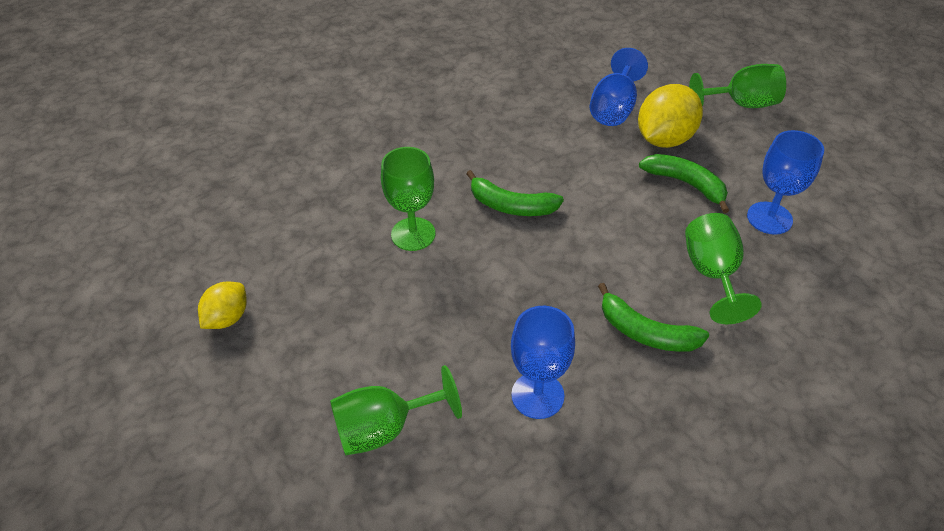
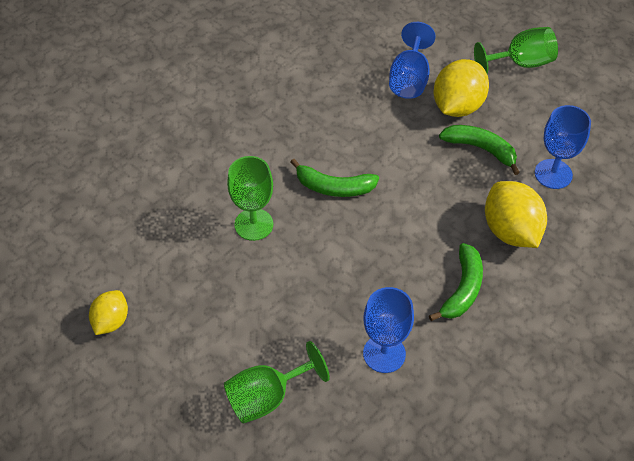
camera: 10 degrees left, 5 degrees up
green banana [598,283,709,352] -> green banana turned 90 degrees counterclockwise [429,243,483,321]
green goblet [685,213,762,324] -> yellow lemon [485,181,547,248]

